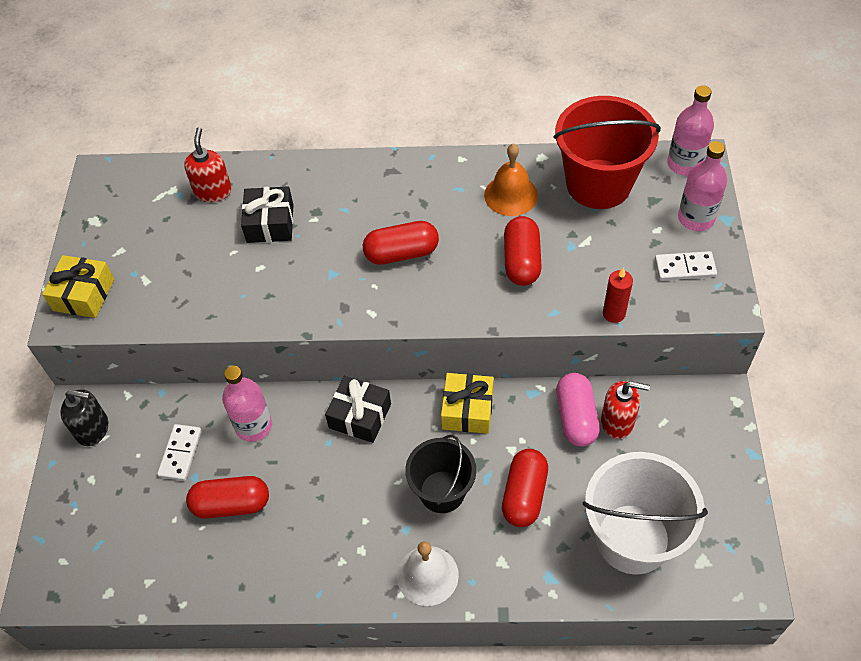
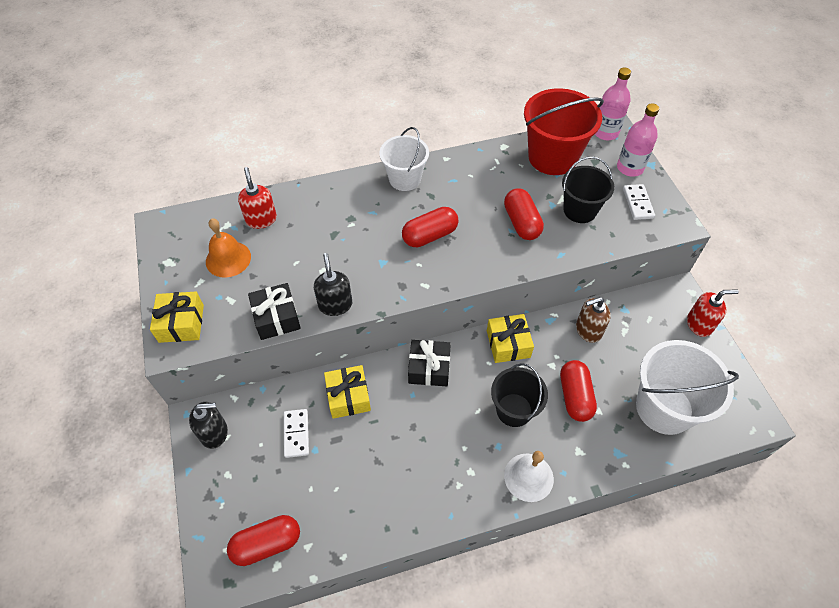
camera: 20 degrees left, 0 degrees up
red capsule [186,476,269,519] -> red capsule moved to [227,515,300,566]
pink bottle [222,366,272,442] -> yellow gift [324,365,371,419]
black gift [241,186,293,243] -> black gift moved to [248,283,301,340]
orange bell [484,144,538,216] -> orange bell moved to [206,218,251,278]
pink capsule [556,373,600,447] -> brown soap dispenser [576,297,611,343]
red soap dispenser [601,381,650,439] -> red soap dispenser moved to [687,290,739,337]
red candle [603,267,633,323] -> none
white domino [655,251,717,281] -> white domino turned 75 degrees counterclockwise [623,184,655,220]
none -> black soap dispenser [314,253,352,316]
none -> white bucket [380,127,429,191]
none -> black bucket [562,156,614,223]

